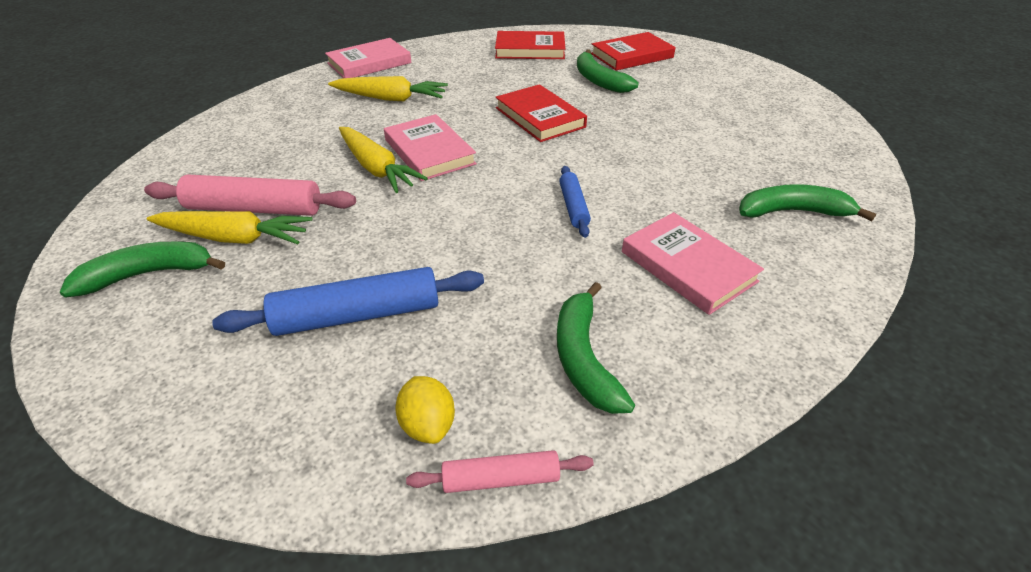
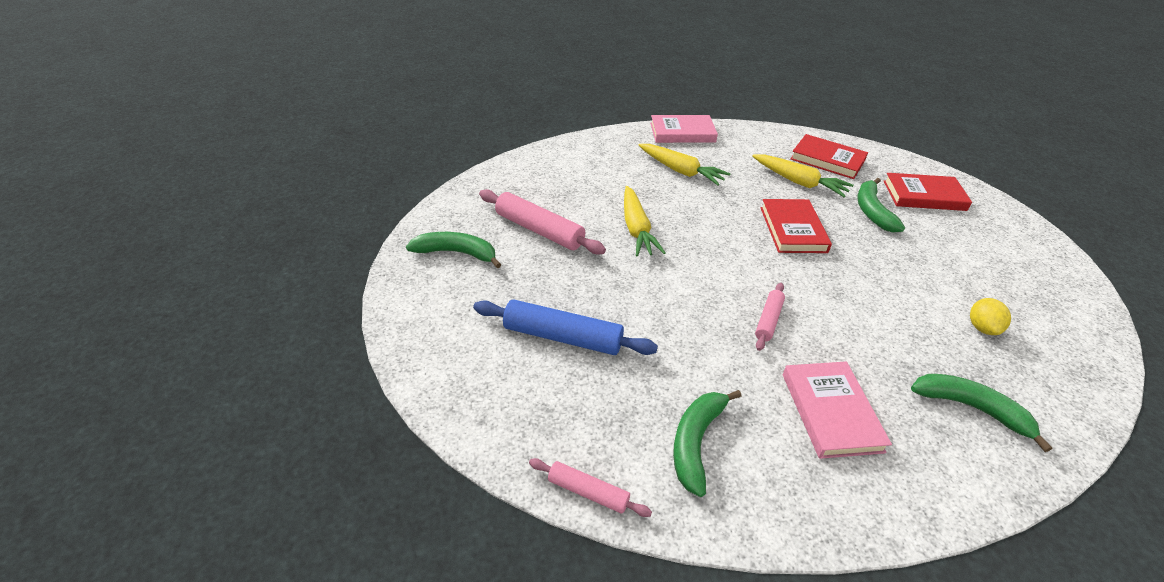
camera: 30 degrees right, 0 degrees up
yellow carrot [147,211,313,244] -> yellow carrot moved to [752,154,854,197]
pink book [384,114,477,181] -> none
yellow lemon [395,376,455,444] -> yellow lemon moved to [970,298,1011,335]
blue rolling pin [559,166,591,238] -> pink rolling pin [755,283,785,351]

